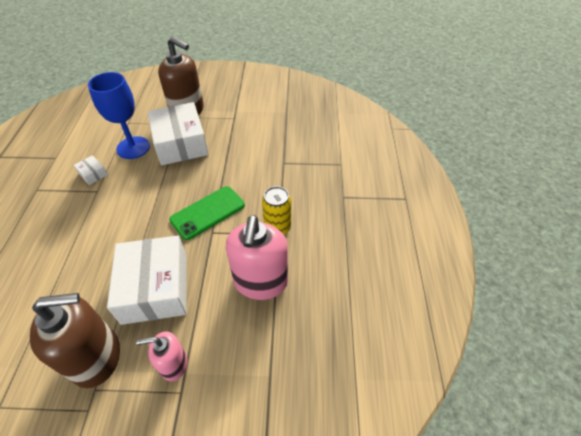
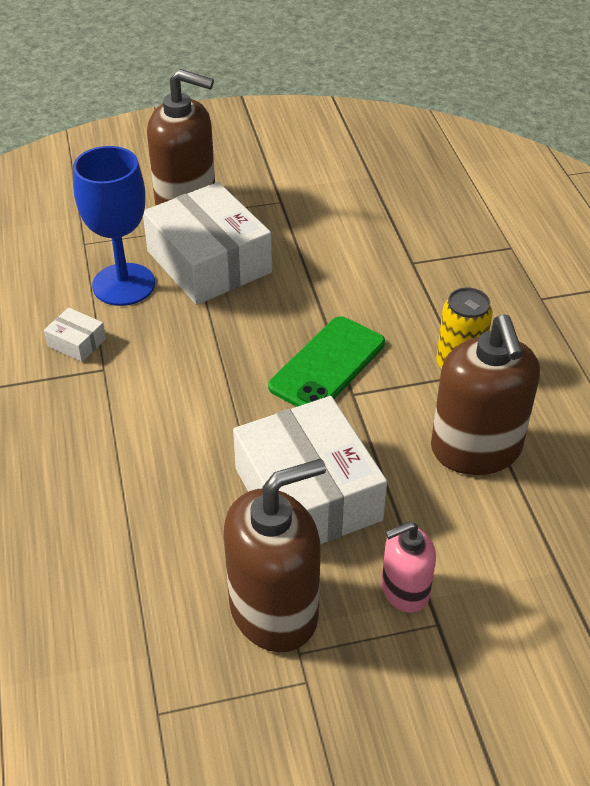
camera: 15 degrees left, 5 degrees down
pink soap dispenser [226,215,288,300] -> brown soap dispenser [431,314,540,475]

